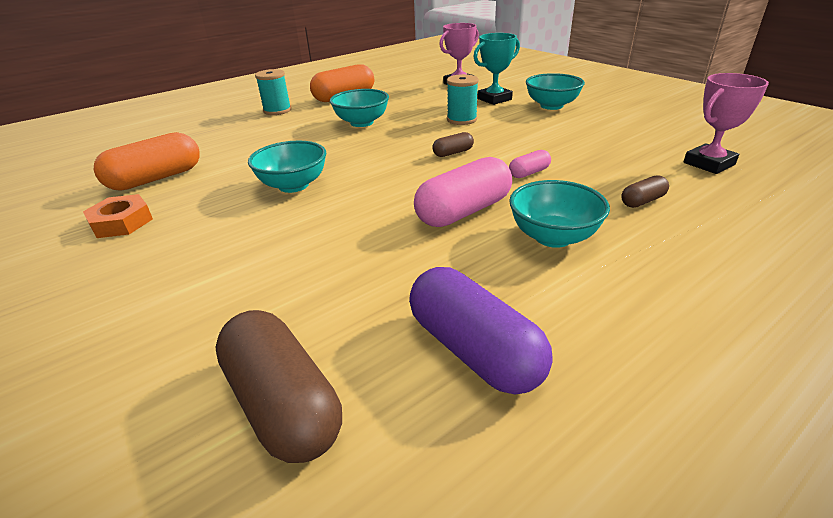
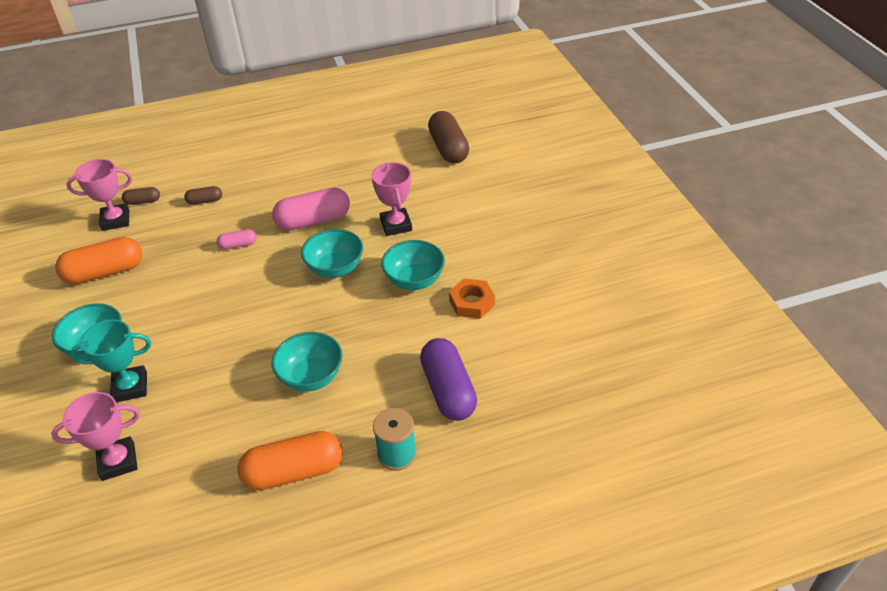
camera: 160 degrees left, 10 degrees up
orange nut [83,194,153,238] -> orange nut moved to [449,279,495,319]
orange capsule [94,132,200,191] -> orange capsule moved to [55,237,142,284]
purple capsule [409,267,553,395] -> purple capsule moved to [420,338,477,421]
brown capsule [432,132,474,157] -> brown capsule moved to [122,187,160,205]
turquoise spool [447,74,479,125] -> none
turquoise bowl [509,180,610,248] -> turquoise bowl moved to [301,229,363,278]
none -> pink trophy [371,162,412,236]

